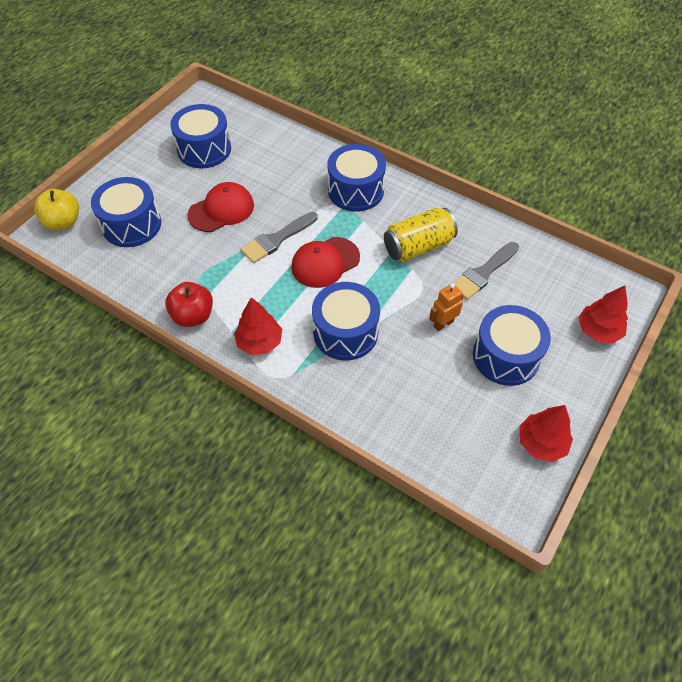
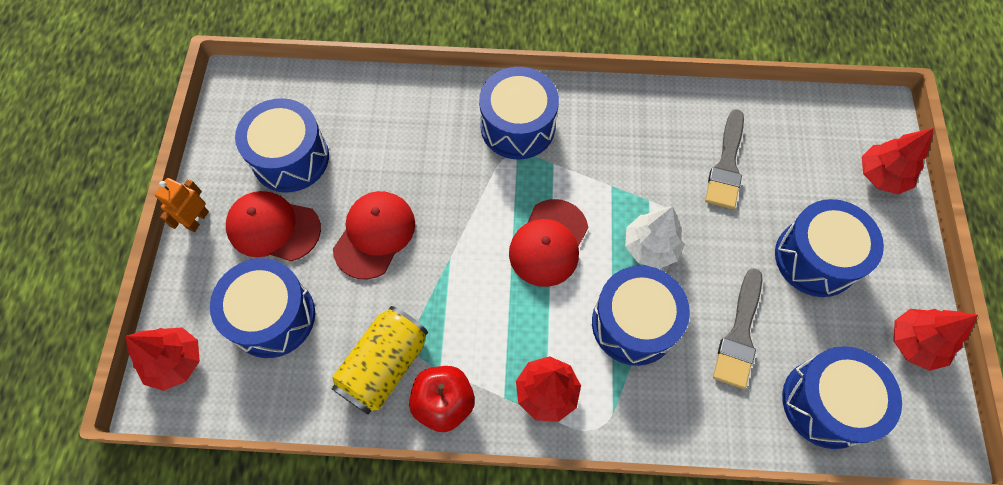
camera: 30 degrees left, 10 degrees up
yellow apple [34,189,79,231] -> red tree [125,328,200,391]
grey brush [241,212,318,263] -> grey brush moved to [713,268,762,389]
yellow can [384,208,458,262] -> yellow can moved to [332,306,428,415]
orange robot [429,283,464,331] -> orange robot moved to [155,178,209,232]
none -> red cap [226,191,321,261]
none -> white tree [625,206,685,269]
none -> blue drum [782,346,902,449]

